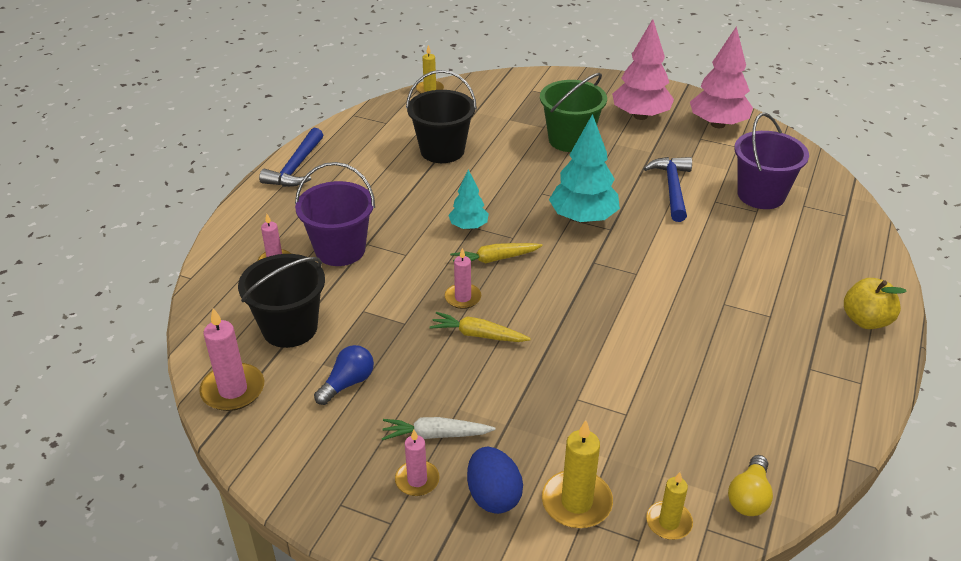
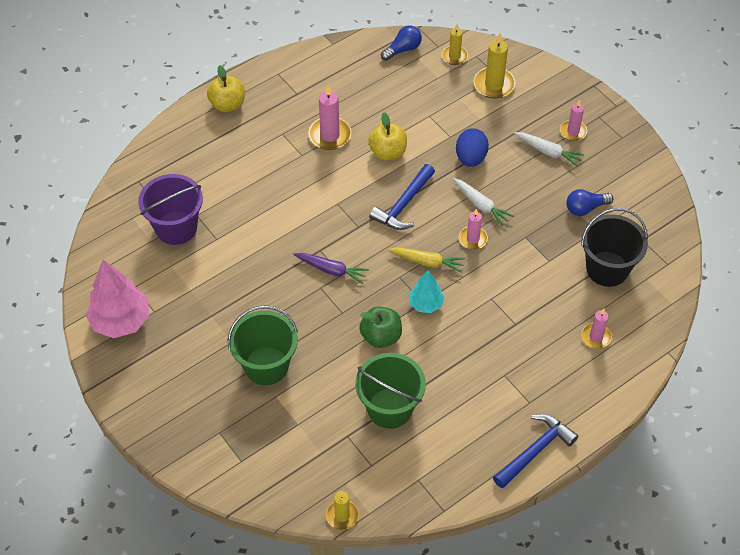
camera: 150 degrees left, 15 degrees up
pink candle [199,308,264,411] -> pink candle moved to [308,85,351,150]
purple bucket [295,162,375,266] -> none
black bucket [406,70,477,163] -> green bucket [355,353,426,429]
yellow carrot [429,312,531,342] -> white carrot [453,178,514,227]
blue egg [467,447,523,514] -> blue egg moved to [456,128,489,167]
turquoise tree [549,114,620,223] -> purple carrot [293,253,369,284]
pink tree [612,19,674,120] -> none
blue hammer [643,157,692,222] -> blue hammer moved to [369,164,435,230]
yellow light bulb [728,455,773,516] -> blue light bulb [381,26,422,61]
none -> green apple [359,306,402,348]
none -> yellow apple [368,112,407,160]

